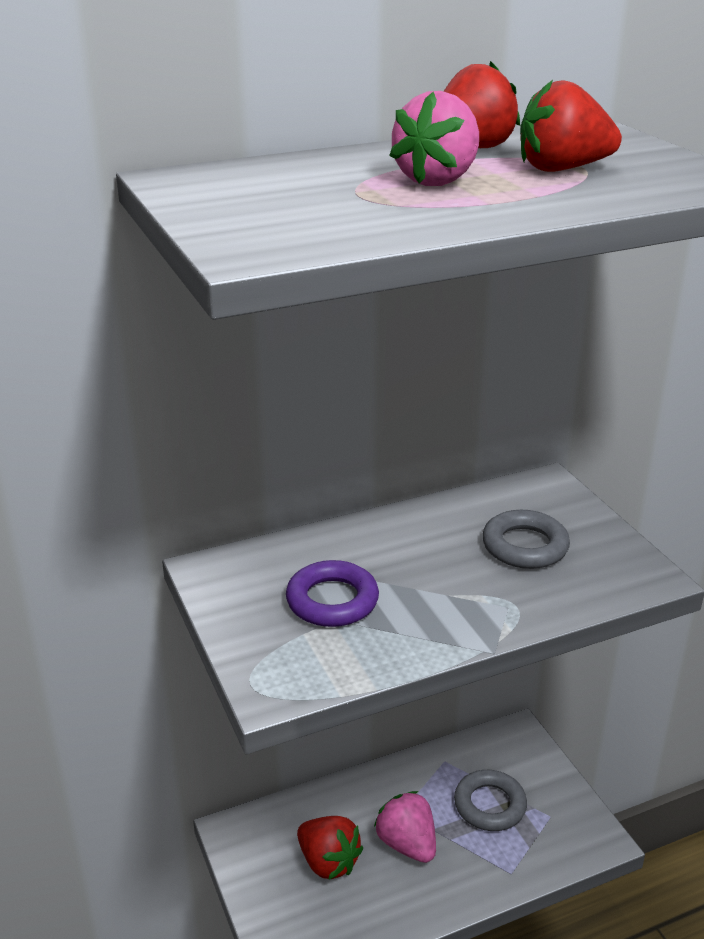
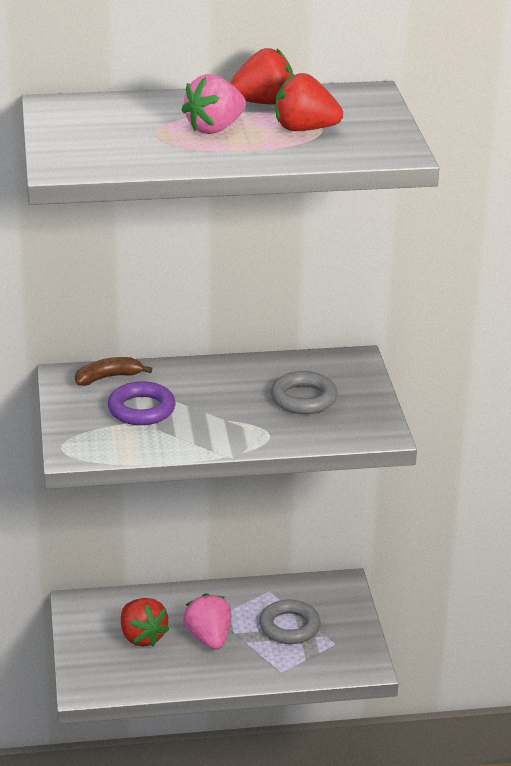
camera: 15 degrees right, 0 degrees up
none -> brown banana [75,357,152,386]

